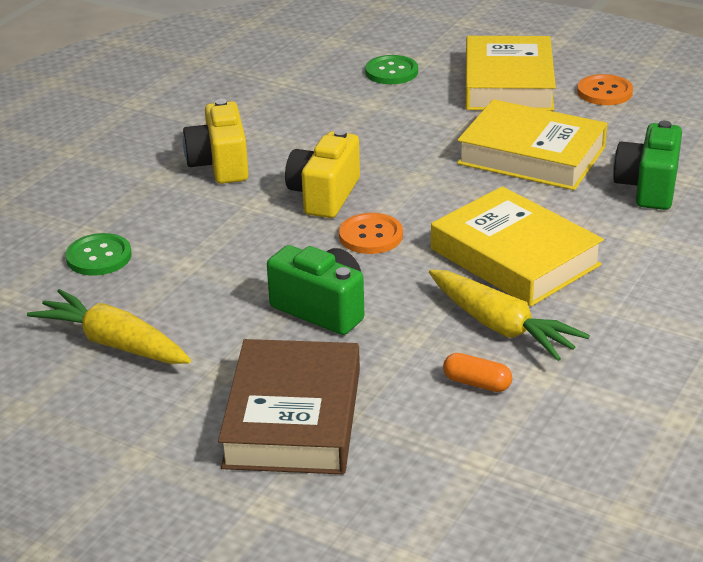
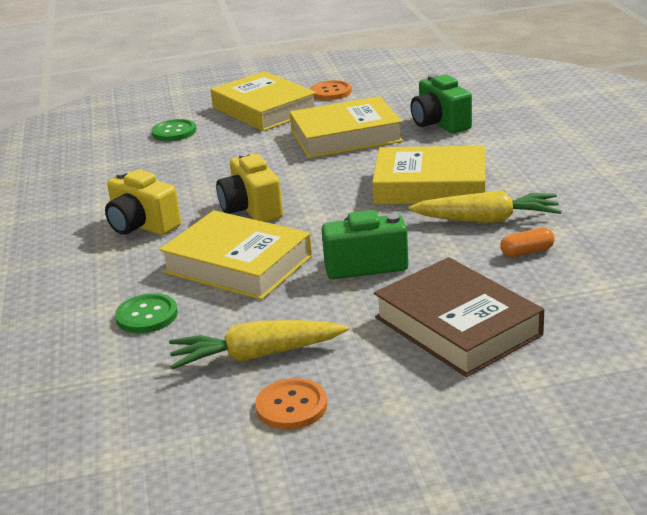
camera: 40 degrees left, 5 degrees down
orange button [339,213,403,254] -> orange button moved to [255,378,327,430]
none -> yellow book [159,210,312,300]

